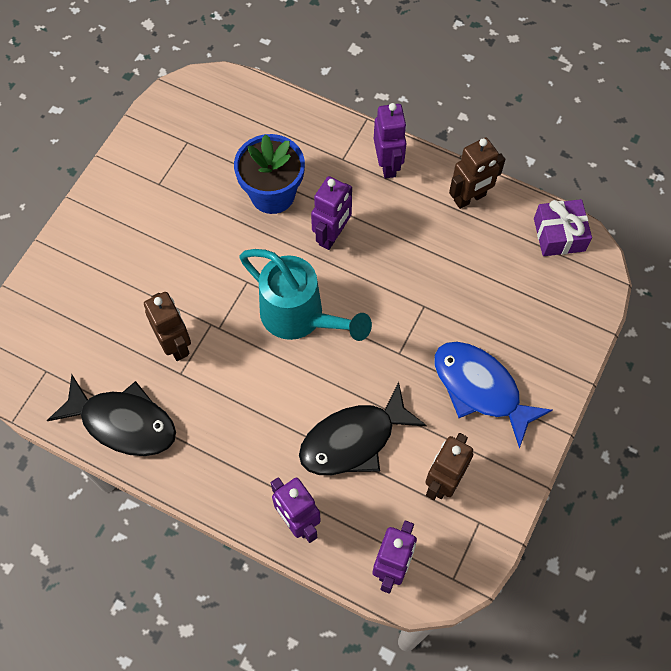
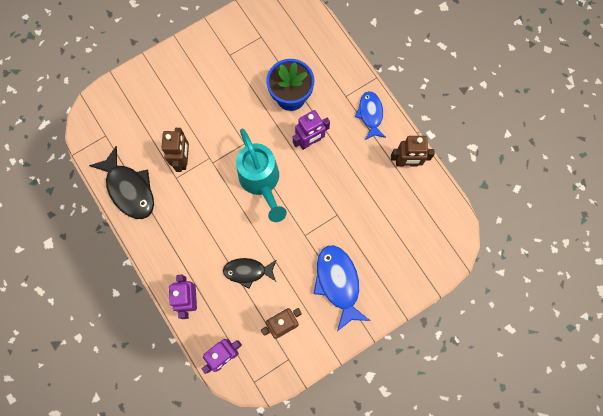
camera: 30 degrees right, 10 degrees up
black fish [299,382,427,475] -> black fish [223,258,276,289], size x0.64
purple robot [374,103,407,179] -> blue fish [355,91,386,140]
purple gift [534,199,592,256] -> none

